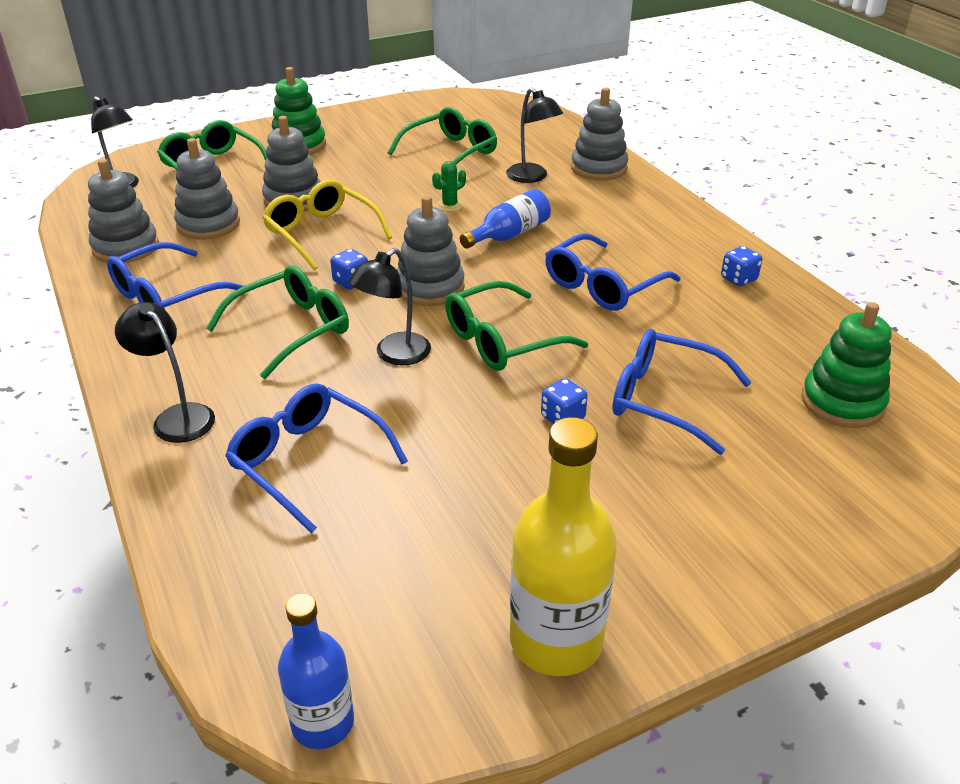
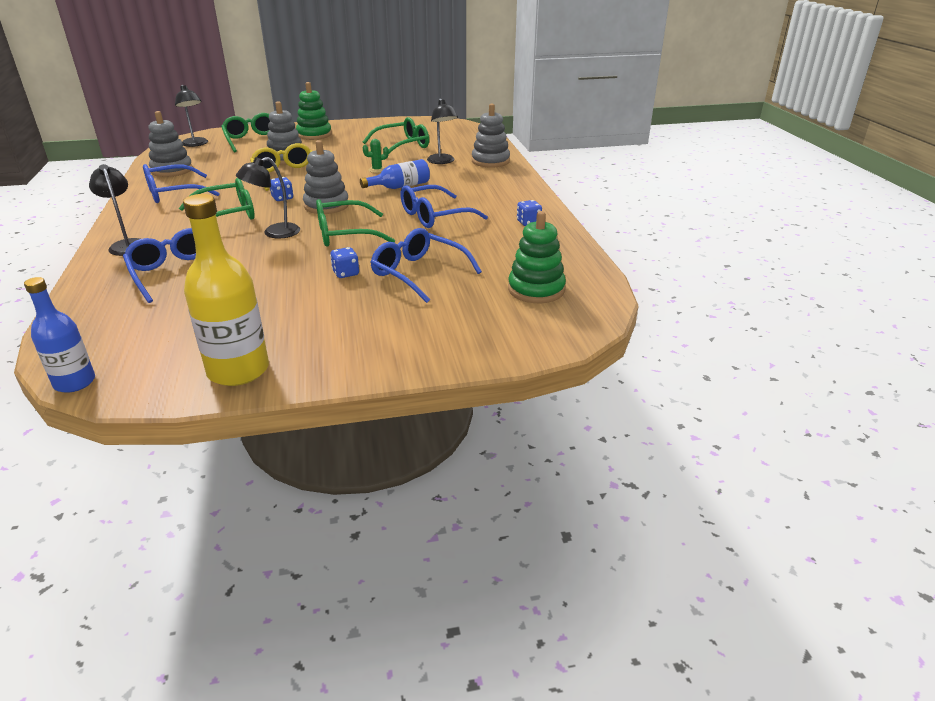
camera: 15 degrees right, 5 degrees down
grey stacking toy [174,138,240,240] -> none

